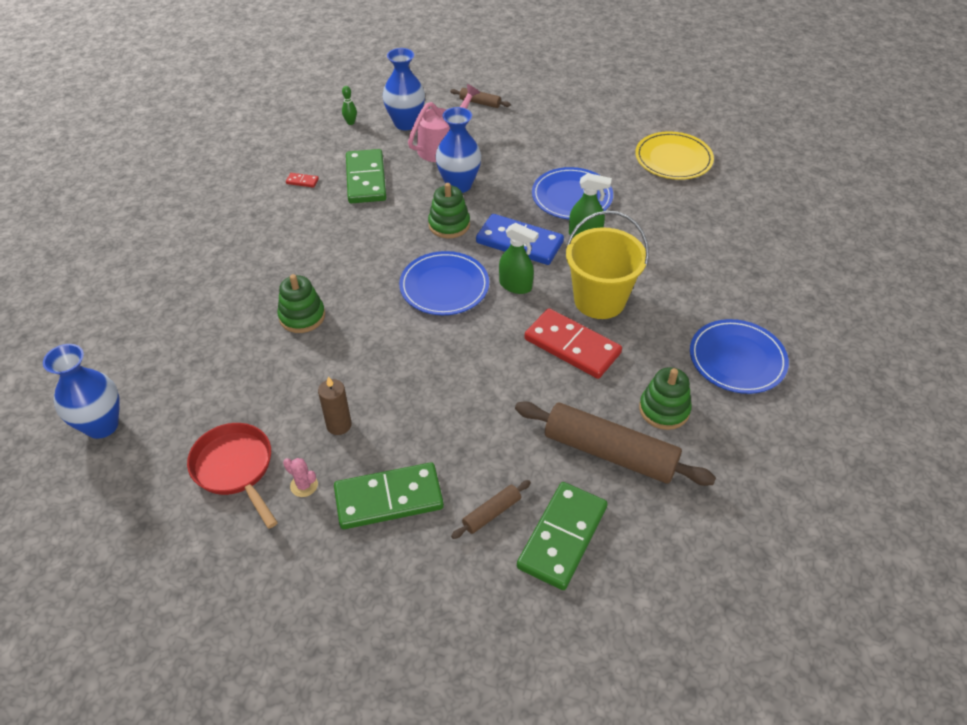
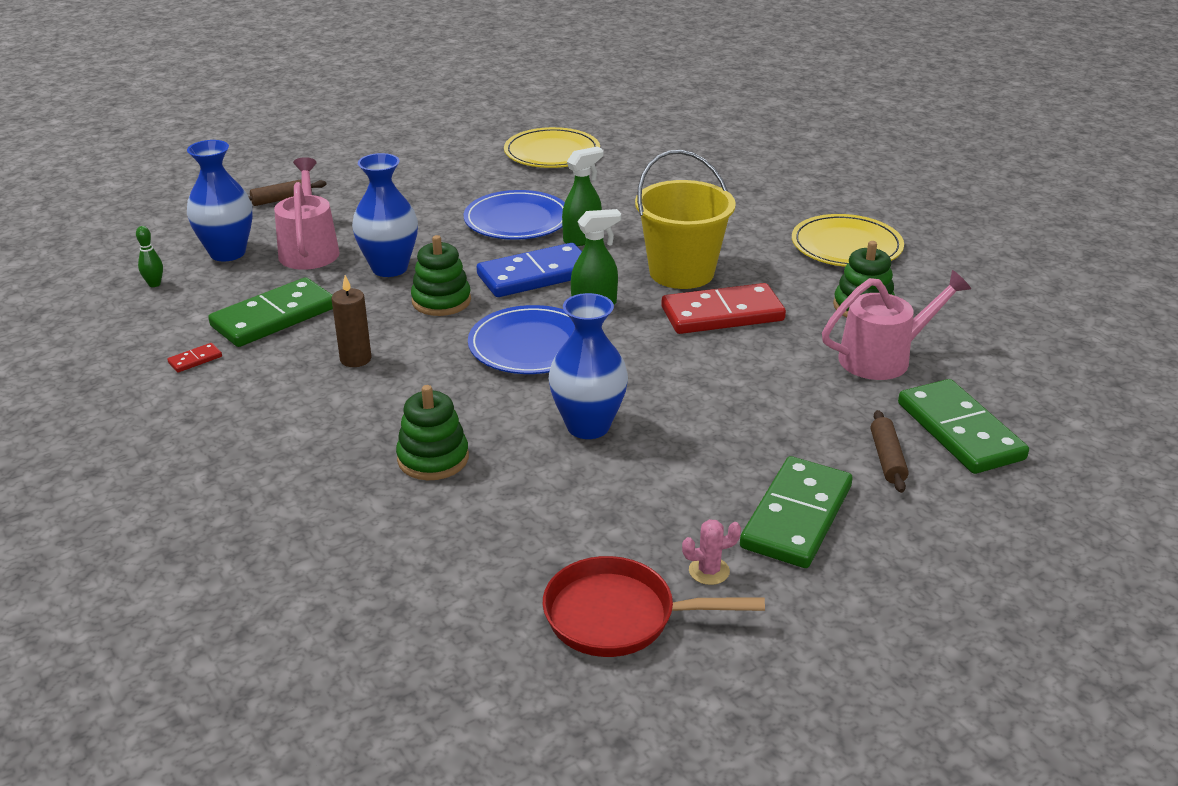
camera: 50 degrees left, 15 degrees down
blue vase [43,344,120,439] -> blue vase moved to [549,293,628,439]
brown candle [318,376,352,435] -> brown candle moved to [332,275,372,367]
green domino [346,149,386,203] -> green domino turned 75 degrees counterclockwise [208,277,333,347]
brown rolling pin [515,401,716,486] -> pink watering can [822,270,971,380]
blue plate [690,319,789,394] -> yellow plate [792,214,904,267]

